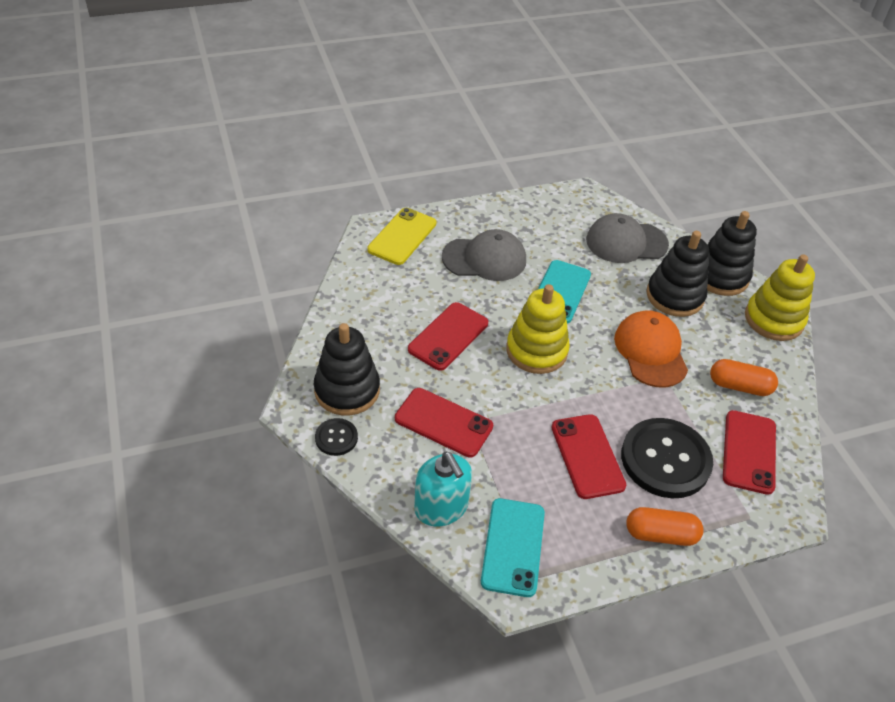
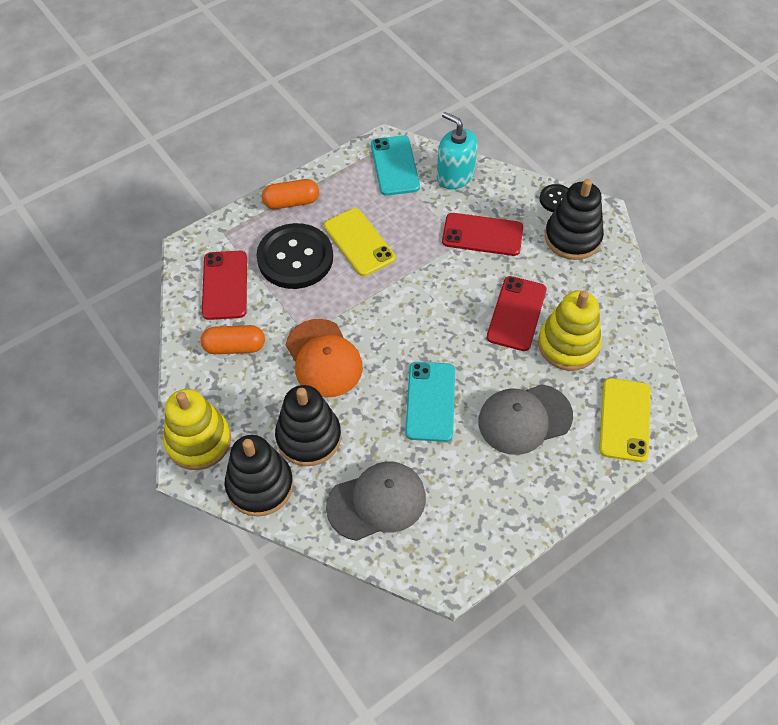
camera: 165 degrees right, 10 degrees up
yellow stacking toy [506,284,570,374] -> yellow stacking toy moved to [538,290,602,371]
red phone [551,414,626,499] -> yellow phone [324,208,395,276]

